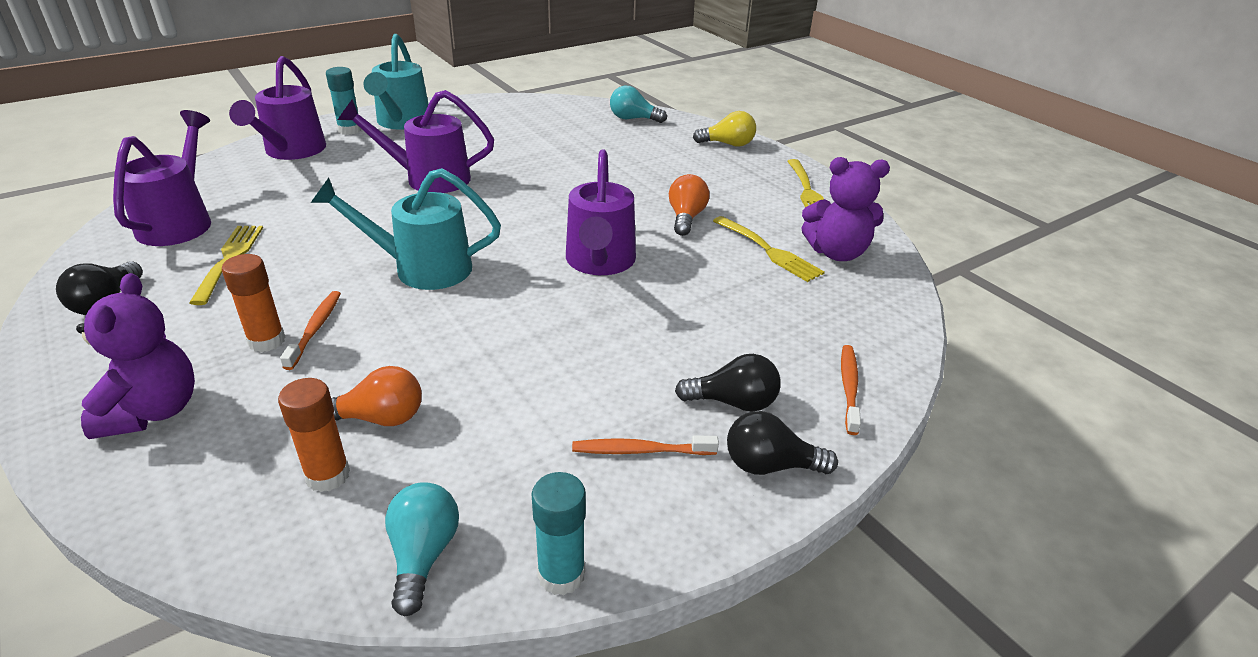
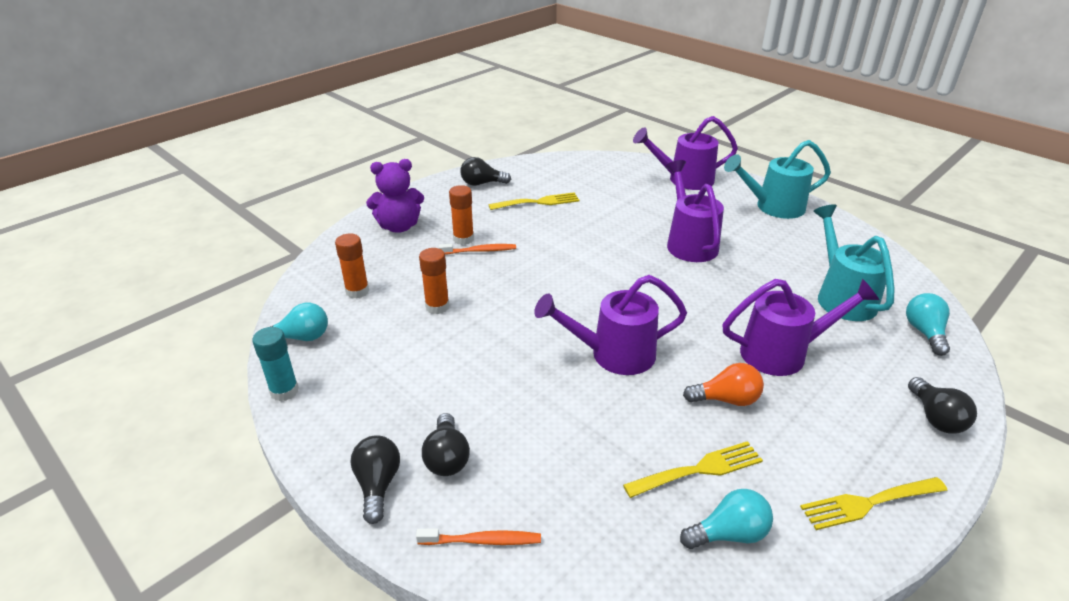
camera: 80 degrees right, 0 degrees up
purple watering can [113,110,211,246] -> purple watering can moved to [722,279,879,376]
turquoise watering can [311,168,501,290] -> turquoise watering can moved to [813,204,895,321]
turquoise glue stick [326,67,361,135] -> none
orange light bulb [331,366,422,426] -> none
orange toothbrush [572,435,719,455] -> none
yellow light bulb [693,111,756,147] -> black light bulb [908,377,977,434]
yellow fork [713,216,825,282] -> yellow fork turned 150 degrees counterclockwise [623,441,763,498]
purple teddy bear [801,157,890,261] -> turquoise light bulb [680,489,773,549]
none -> orange glue stick [419,248,449,314]

